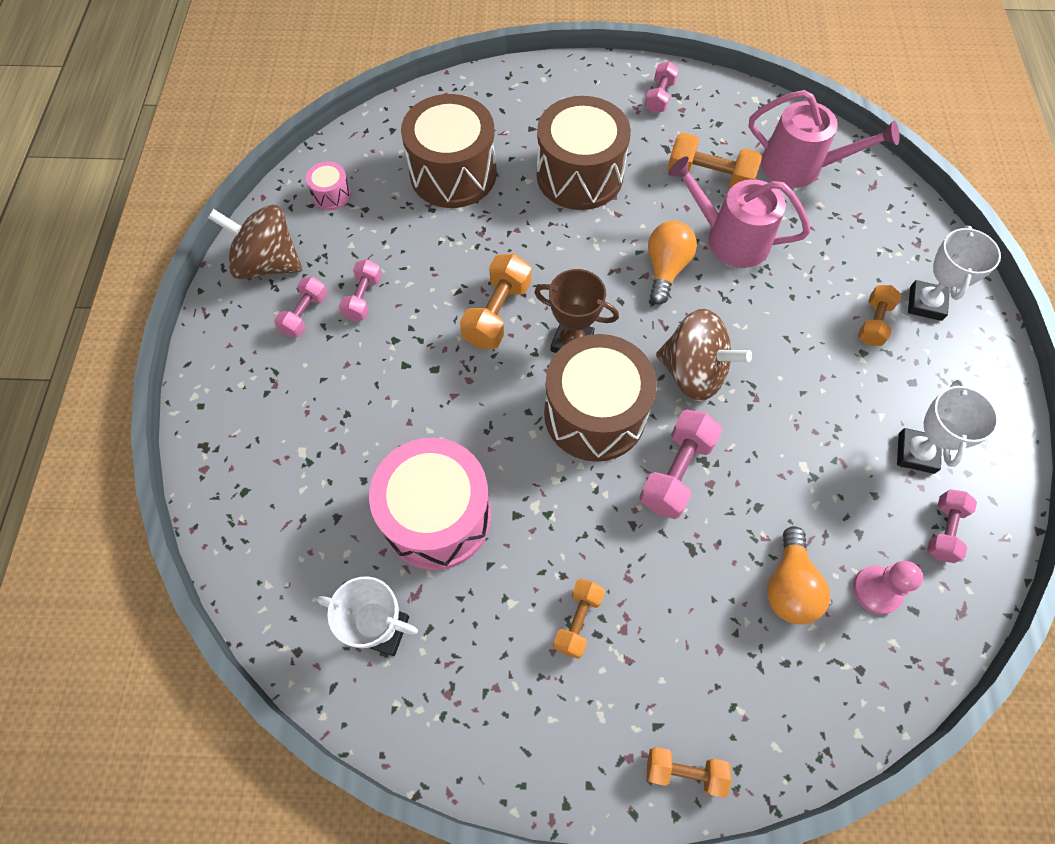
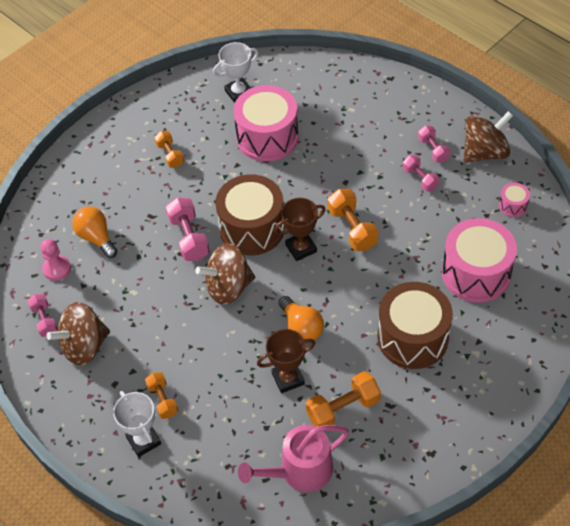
camera: 135 degrees right, 10 degrees down
brown drum [401,94,497,208] -> pink drum [442,218,517,303]
pink dumbbell [645,61,679,114] -> none
orange dumbbell [647,747,731,798] -> none
pink watering can [668,156,810,268] -> brown trophy [257,329,315,393]
white trophy [897,379,999,474] -> brown spinning top [46,302,110,365]

